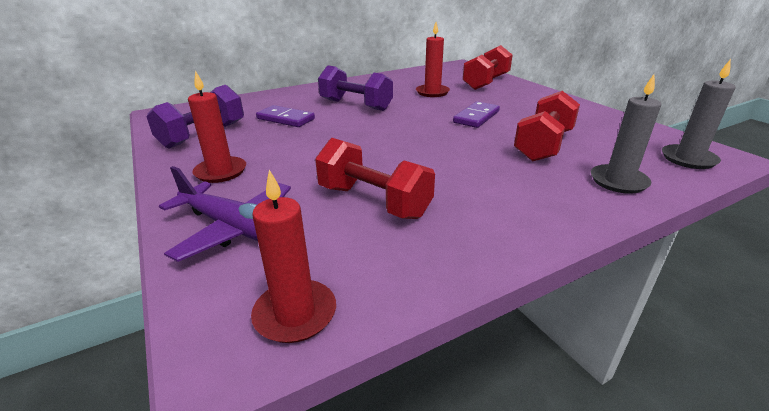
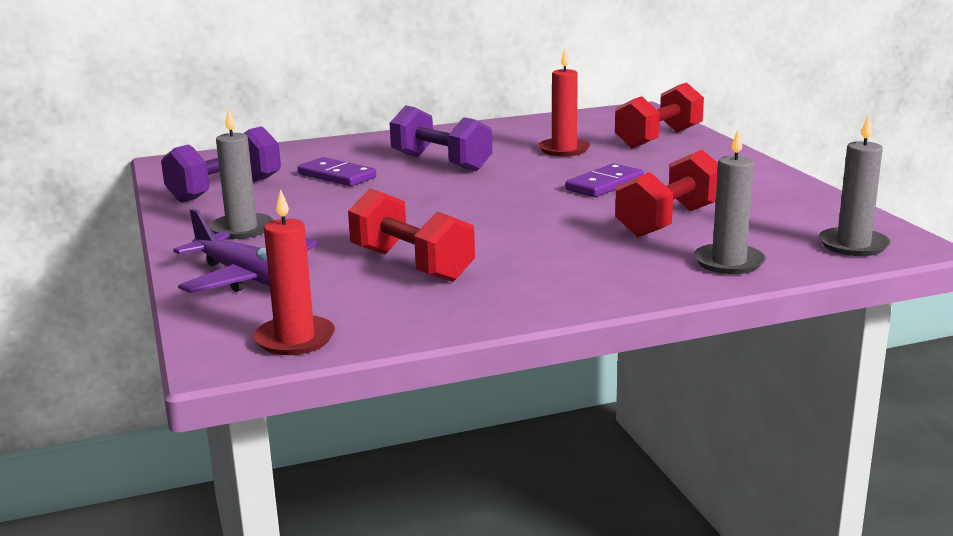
camera: 10 degrees right, 10 degrees down
red candle [188,71,246,183] -> grey candle [209,108,273,239]

